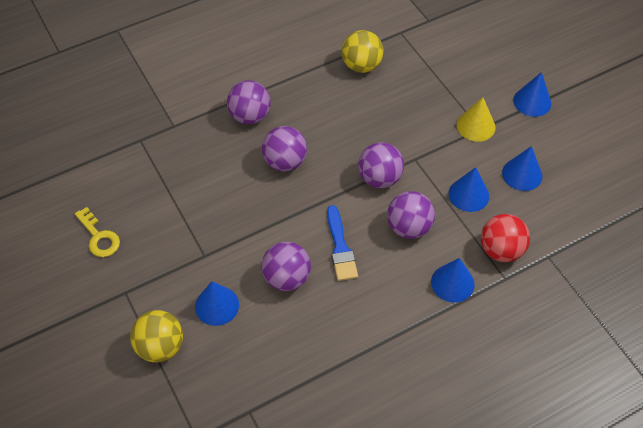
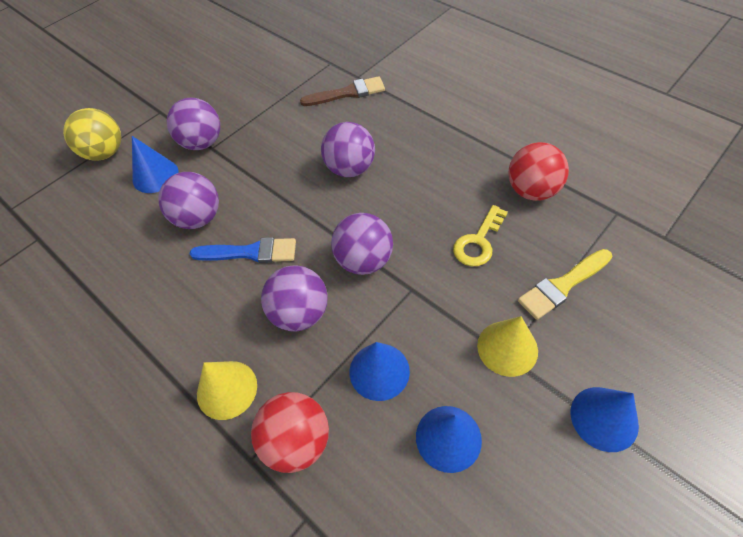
camera: 75 degrees right, 0 degrees up
yellow key [75,207,120,257] -> yellow key moved to [453,205,508,266]
purple ball [227,80,271,124] -> purple ball moved to [167,98,220,150]
blue brush [327,205,358,281] -> blue brush turned 150 degrees counterclockwise [190,237,296,263]
yellow ball [342,30,384,73] -> red ball [508,142,569,201]
blue cone [431,258,475,303] -> yellow cone [197,361,257,420]
none -> brown brush [300,76,385,106]
none -> yellow brush [518,249,612,320]

